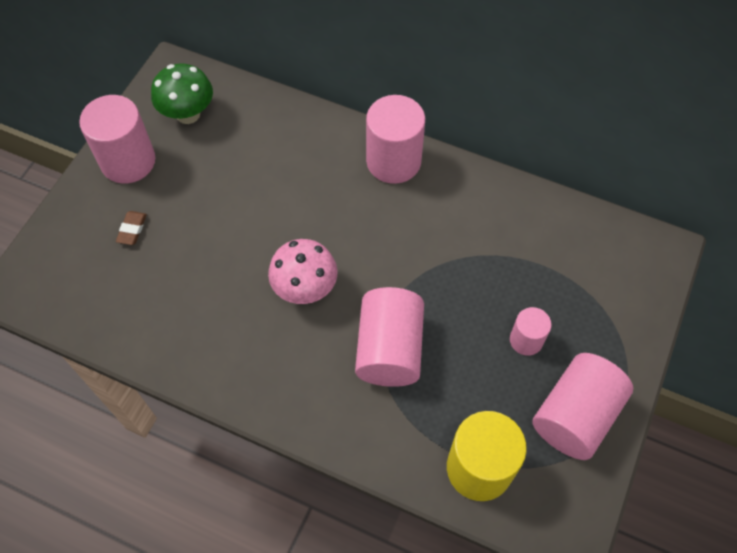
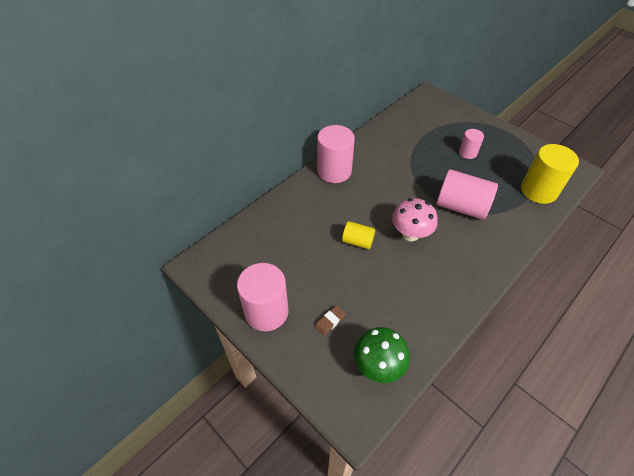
camera: 70 degrees left, 10 degrees down
brown eraser [116,211,147,245] -> brown eraser turned 75 degrees counterclockwise [314,305,346,336]
green mushroom [151,63,213,124] -> green mushroom moved to [354,327,410,383]
pink cylinder [533,353,633,460] -> none
none -> yellow cylinder [342,221,375,249]

